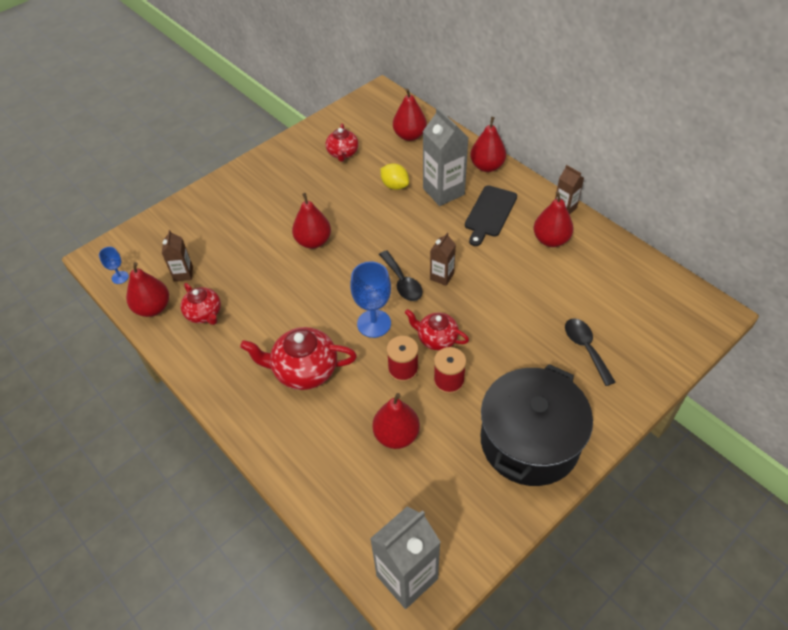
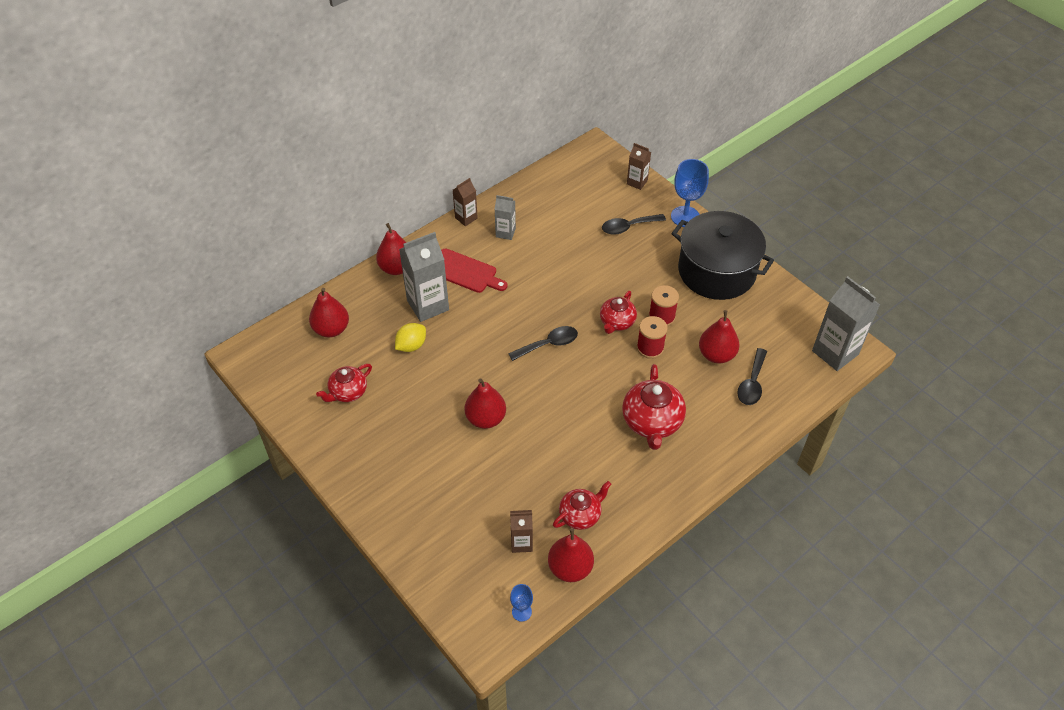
camera: 90 degrees left, 0 degrees up
red teapot [326,123,359,162] -> red teapot turned 135 degrees clockwise [316,364,372,402]
blue goblet [350,261,391,338] -> blue goblet moved to [671,159,709,227]
brown carton [430,232,456,286] -> brown carton moved to [627,143,651,190]
black cutting board [465,185,517,246] -> red cutting board [441,249,508,293]
red pear [534,191,573,247] -> grey carton [494,195,516,240]
none -> black spoon [737,348,767,405]

